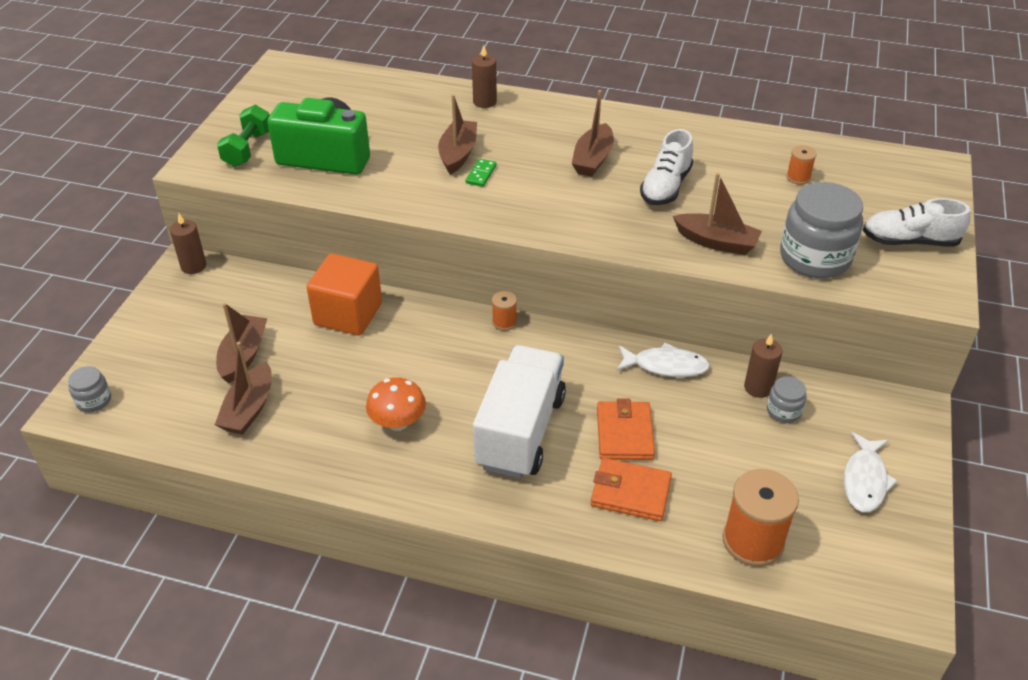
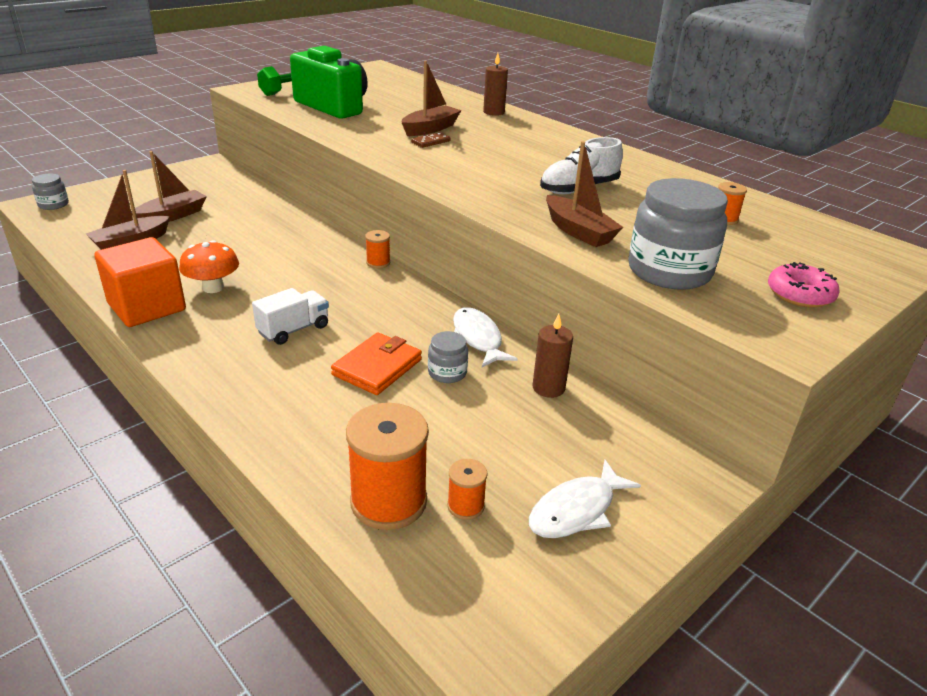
camera: 30 degrees right, 10 degrees down
brown candle [170,214,206,274] -> none
orange cube [306,254,382,335] -> orange cube moved to [95,237,186,327]
green domino [466,159,497,187] -> brown domino [411,132,451,148]
white truck [473,345,566,478] -> white truck [252,288,329,345], size x0.50
brown boat [572,90,614,177] -> none
orange wallet [591,458,672,521] -> none
white fish [617,343,710,377] -> white fish turned 150 degrees counterclockwise [453,307,518,367]
grey jar [767,376,807,423] -> grey jar moved to [428,331,468,383]
white shoe [863,198,970,246] -> pink donut [768,262,840,308]
none -> orange spool [447,459,487,520]

